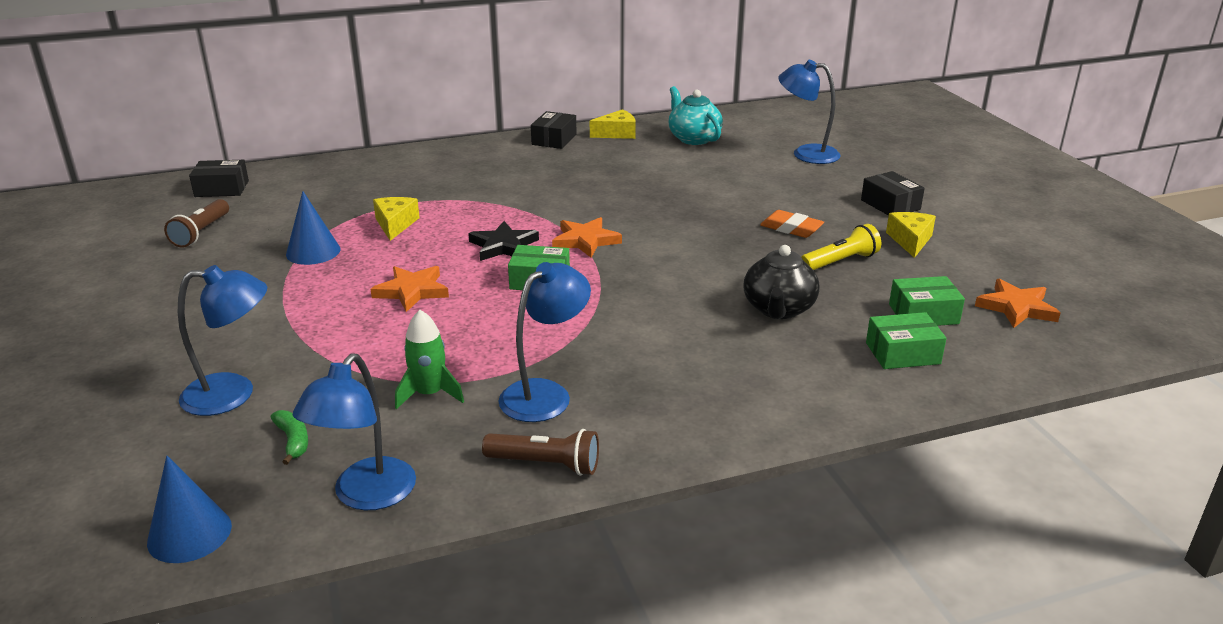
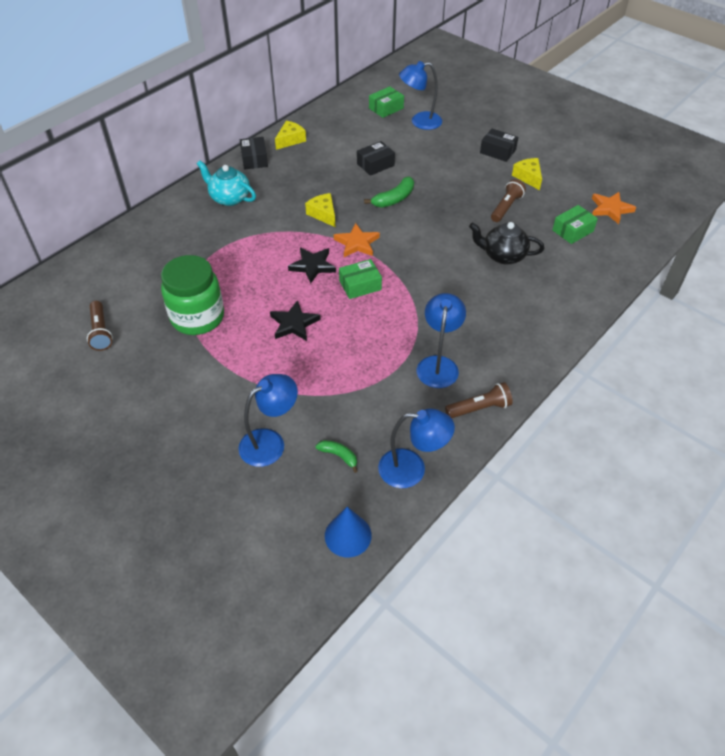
camera: 30 degrees left, 20 degrees up
black box [189,160,249,197] -> black box moved to [357,141,395,176]
blue cone [286,191,340,265] -> green jar [161,255,224,335]
blue lamp [293,353,416,510] -> blue lamp turned 75 degrees counterclockwise [378,408,455,488]
orange star [371,266,449,312] -> black star [270,300,321,341]
yellow cheese [373,197,420,241] -> yellow cheese moved to [305,193,335,227]
green rocket [395,310,464,409] -> none
turquoise teapot [669,86,723,145] -> turquoise teapot moved to [197,160,256,206]
black teapot [744,245,820,319] -> black teapot turned 120 degrees clockwise [469,222,544,265]
orange eraser [760,210,824,238] -> none
yellow flashlight [802,224,881,270] -> brown flashlight [491,179,526,222]
green box [866,312,947,369] -> green box moved to [369,86,404,118]
none -> green banana [364,176,414,208]

